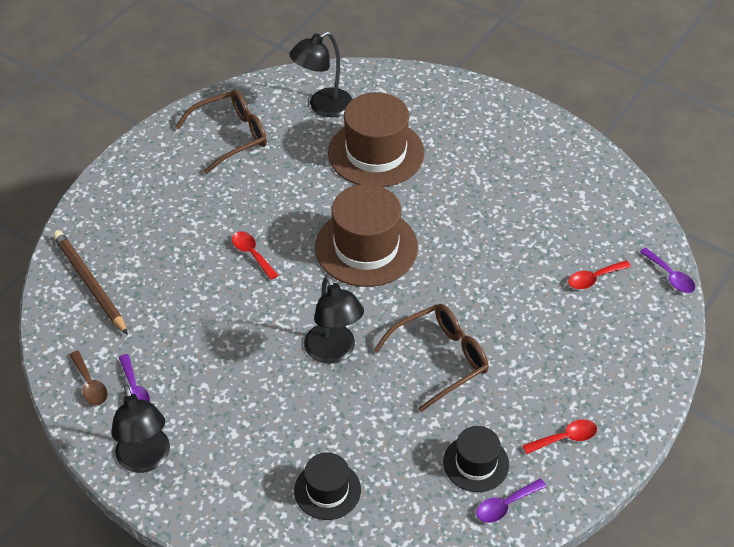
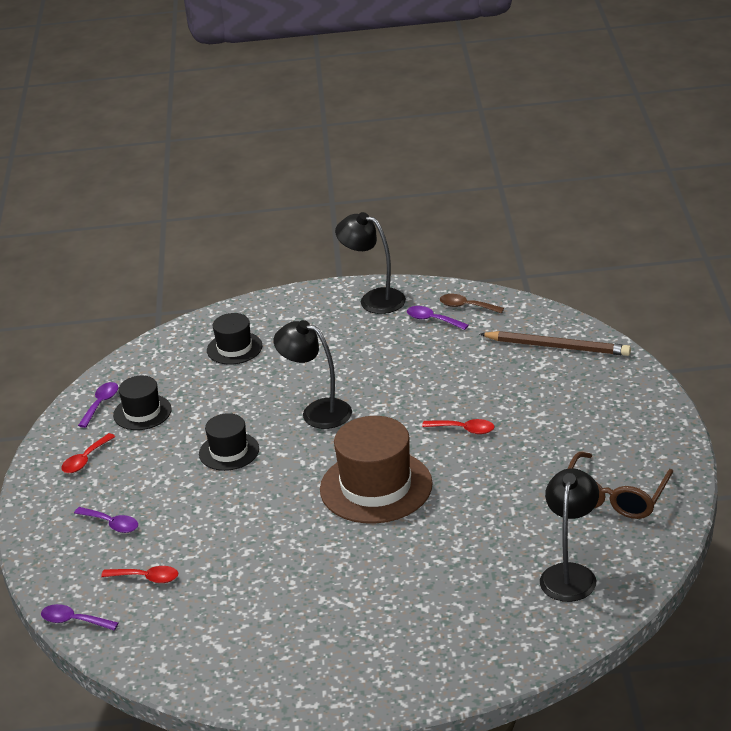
camera: 145 degrees right, 15 degrees down
brown hat [328,92,424,187] -> none
brown glasses [373,304,489,412] -> black hat [199,413,259,471]
red spoon [568,260,631,289] -> red spoon turned 75 degrees clockwise [101,566,178,583]
none -> purple spoon [74,507,138,533]

